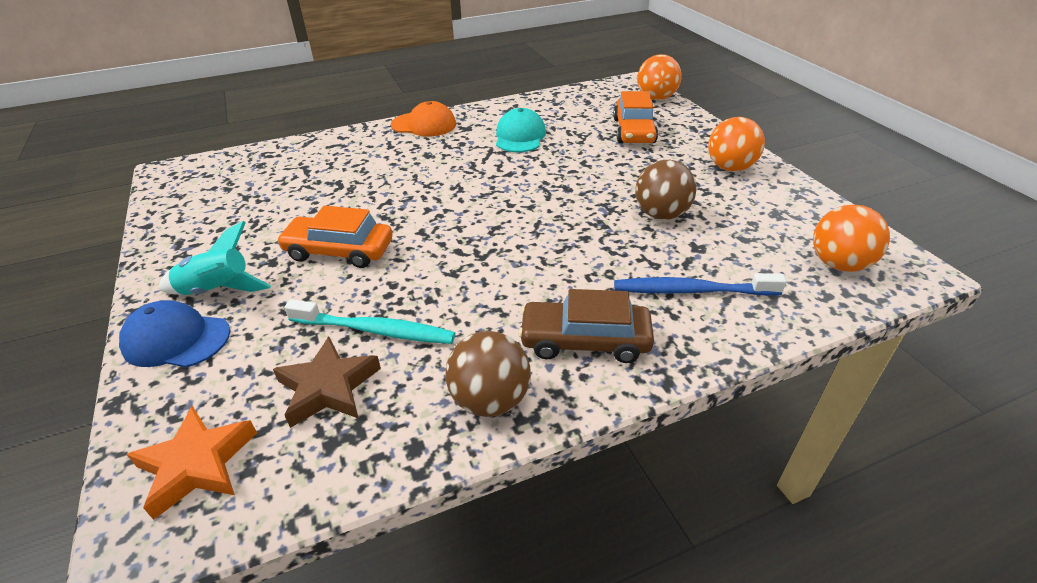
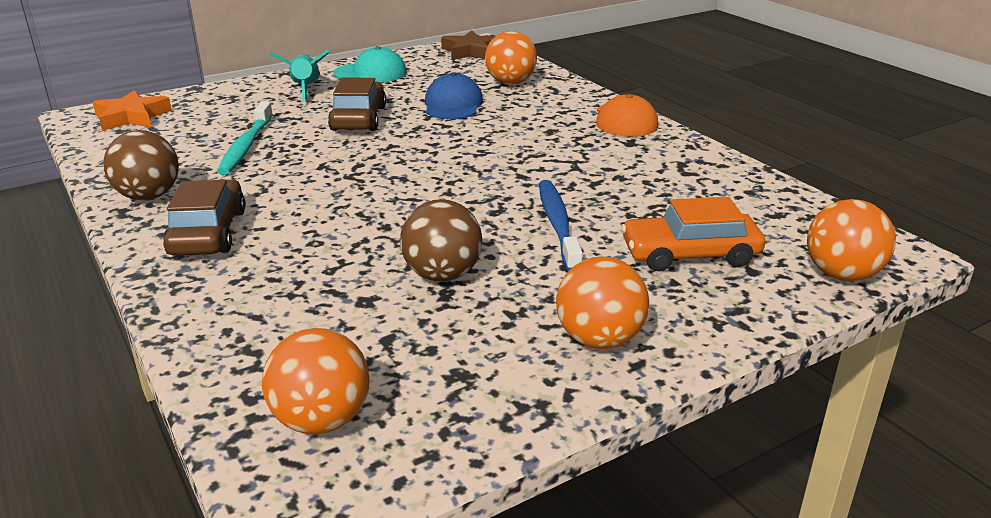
camera: 80 degrees right, 10 degrees down
blue cap [119,300,230,368] -> blue cap moved to [425,72,483,119]
brown star [273,337,381,428] -> brown star moved to [441,30,495,60]
orange car [277,206,393,268] -> brown car [328,77,386,131]
turquoise cap [496,108,546,152] -> turquoise cap moved to [333,46,407,82]
blue toothbrush [614,273,786,296] -> blue toothbrush moved to [539,180,583,271]
none -> orange ball [485,31,537,84]

